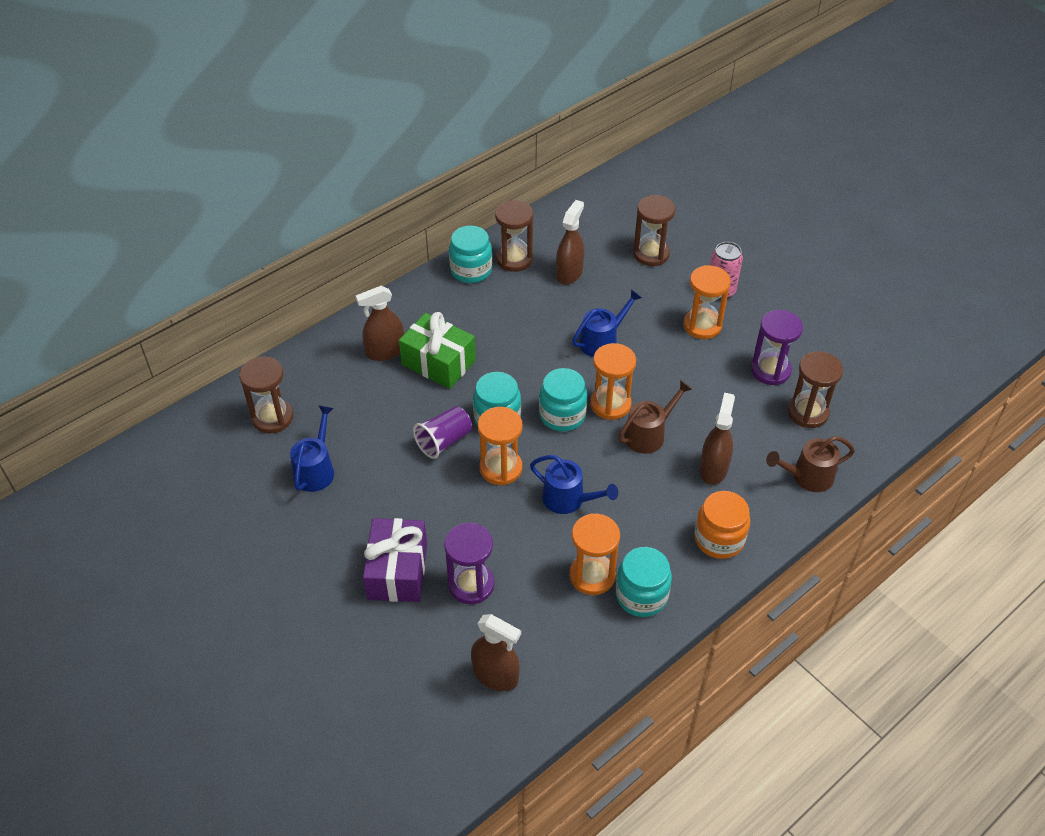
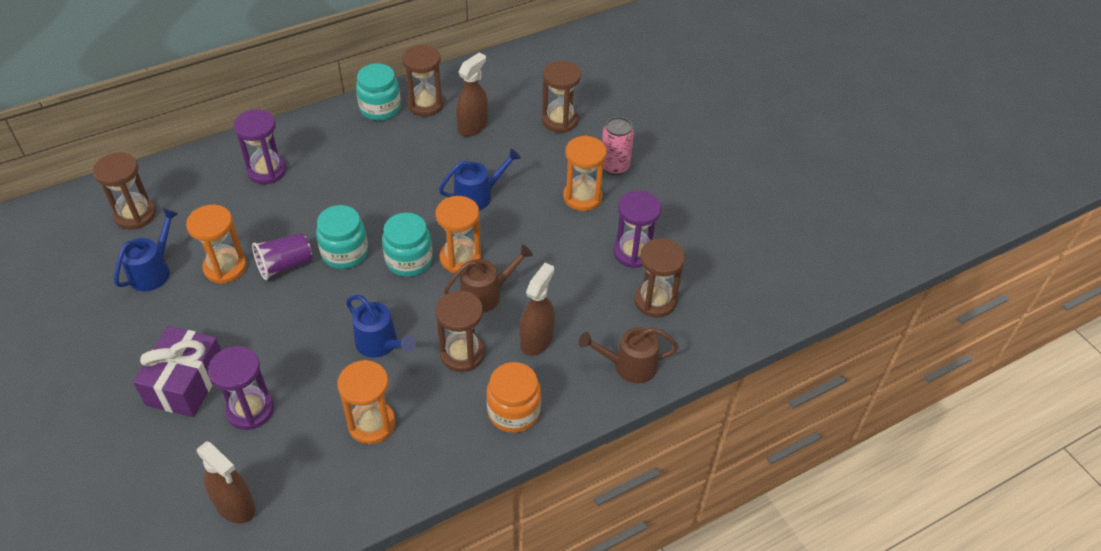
camera: 10 degrees right, 0 degrees up
brown spray bottle [355,286,404,361] -> purple hourglass [233,109,286,184]
green gift [399,312,476,389] -> none
orange hourglass [478,407,523,485] -> orange hourglass moved to [186,205,247,284]
turquoise jar [616,547,672,617] -> none
none -> brown hourglass [435,291,485,372]

